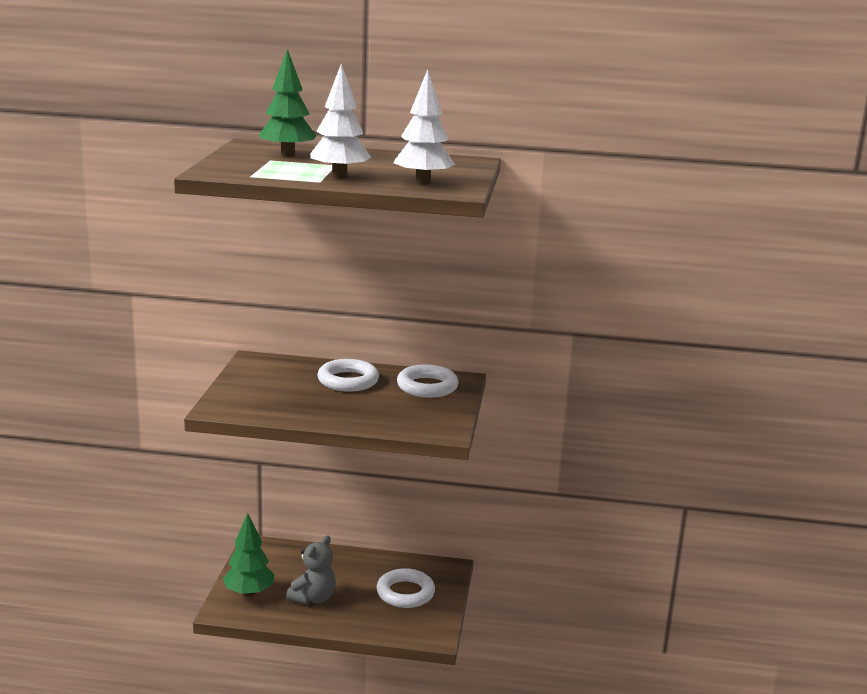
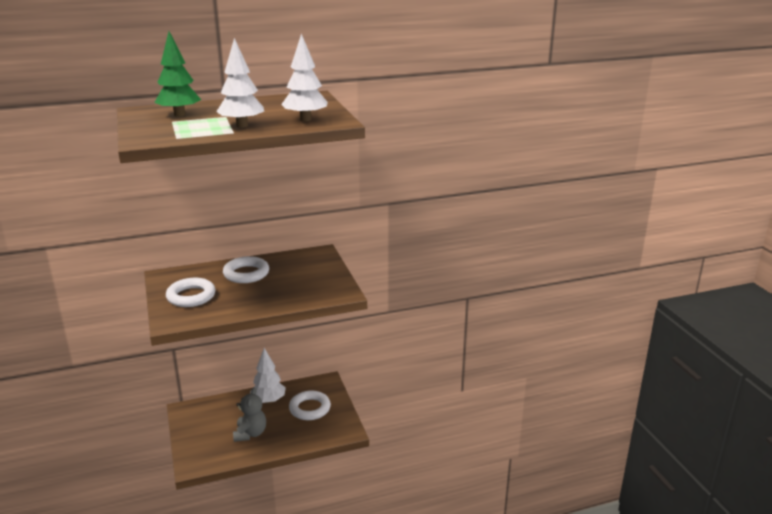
camera: 25 degrees left, 5 degrees up
green tree [223,513,275,597] -> none
white ring [397,364,458,398] -> white ring moved to [166,278,215,307]
none -> white tree [250,348,286,404]

